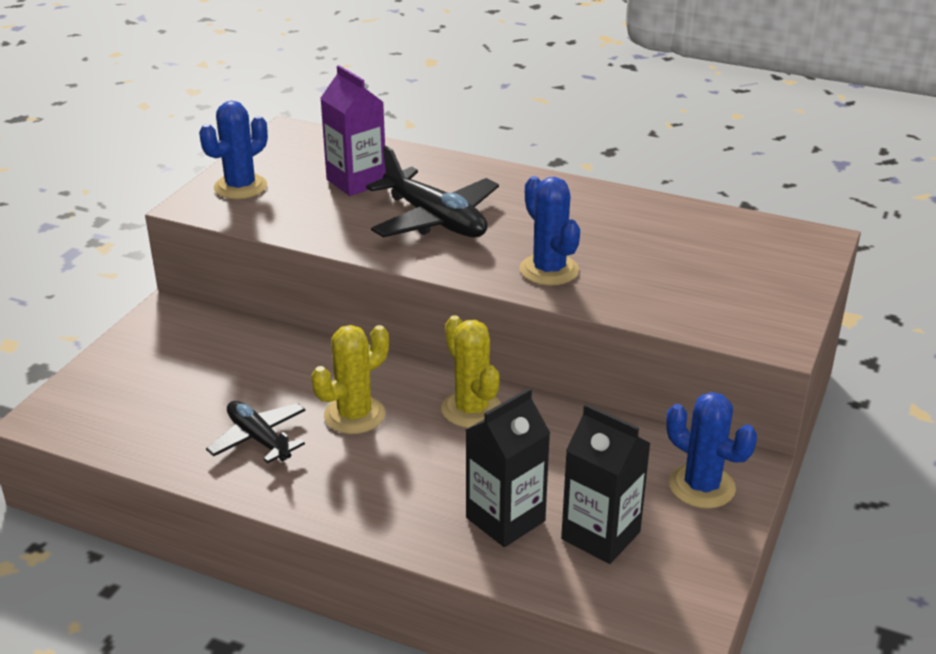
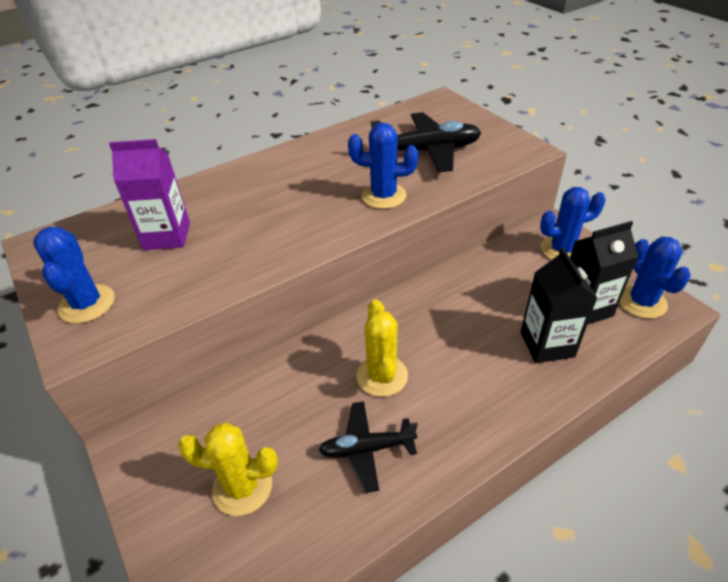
camera: 55 degrees left, 10 degrees up
black plane [366,146,499,238] -> black plane moved to [371,112,481,173]
yellow cactus [441,315,501,428] -> yellow cactus moved to [178,422,278,516]
none -> blue cactus [619,237,691,319]

